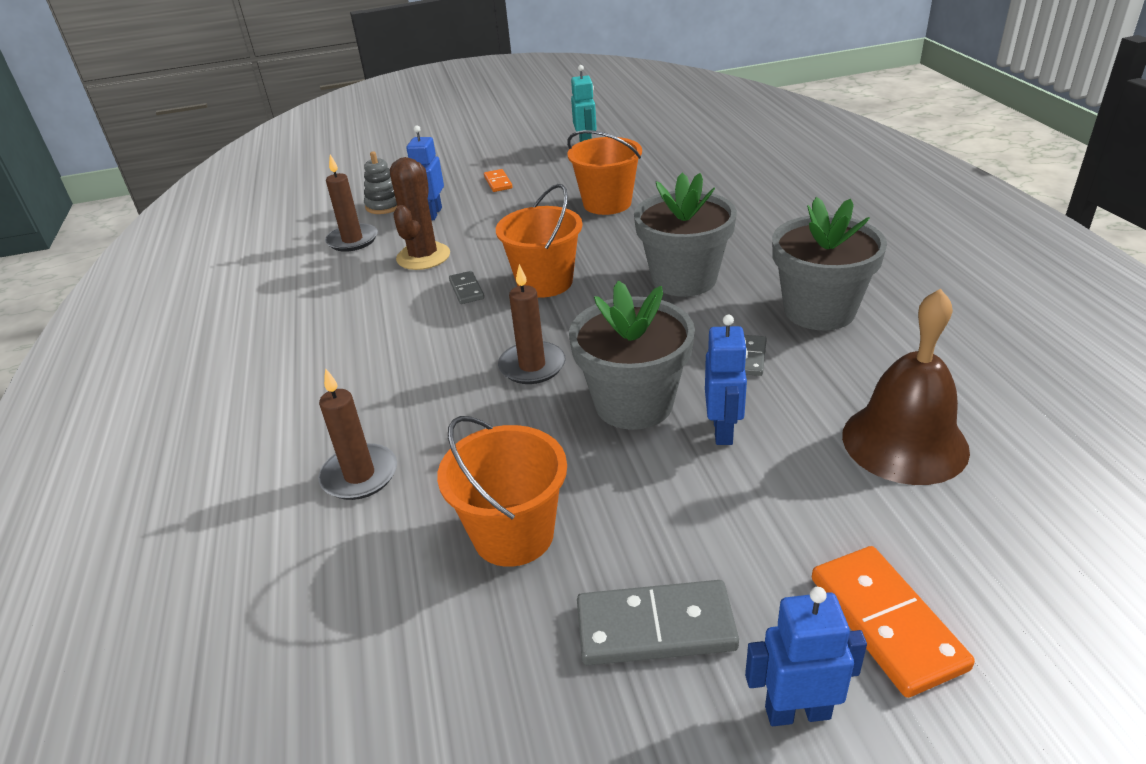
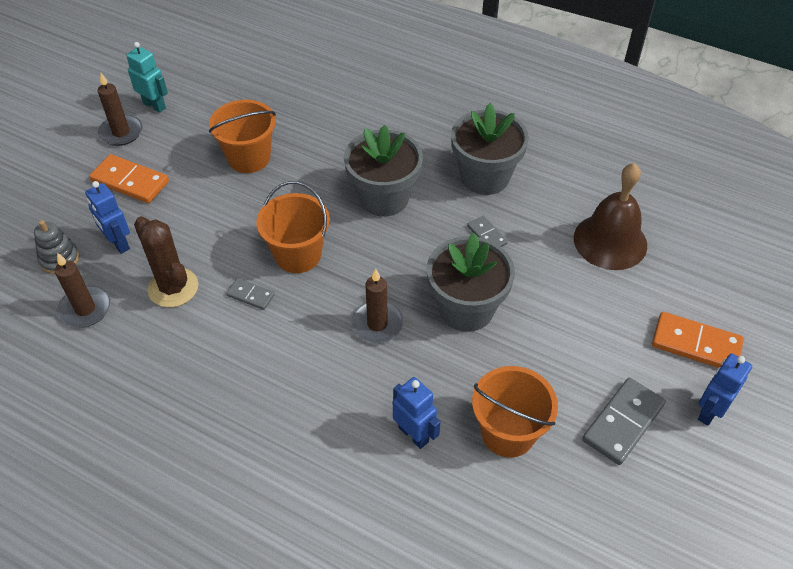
camera: 50 degrees left, 15 degrees up
brown candle [318,368,397,500] -> brown candle moved to [98,73,143,146]
orange domino [484,169,513,192] -> orange domino [89,154,169,203], size x1.82
blue robot [705,315,748,445] -> blue robot moved to [393,377,440,449]

